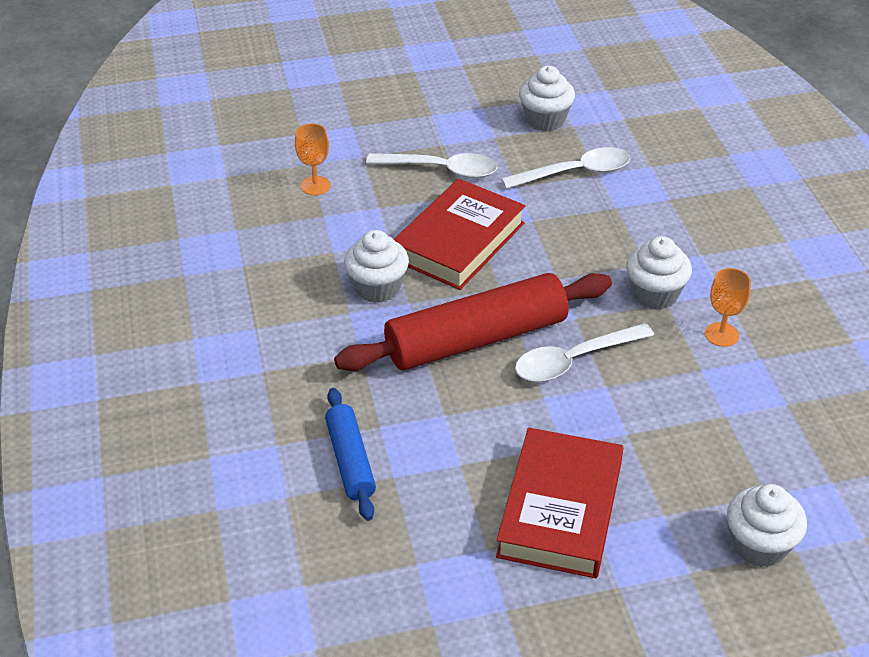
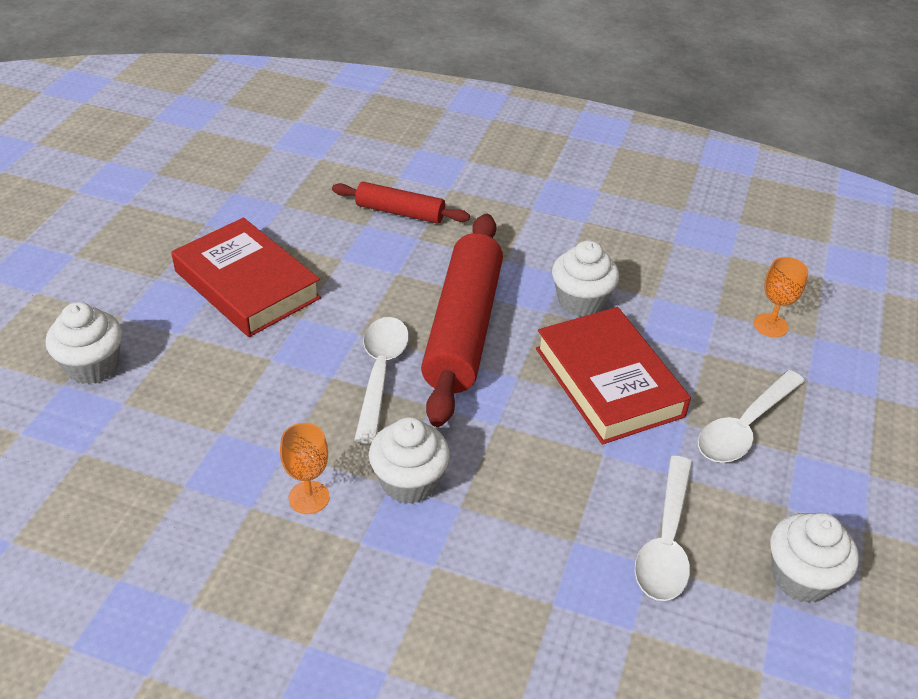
camera: 120 degrees right, 0 degrees up
blue rolling pin [325,388,376,521] -> red rolling pin [332,182,470,224]

